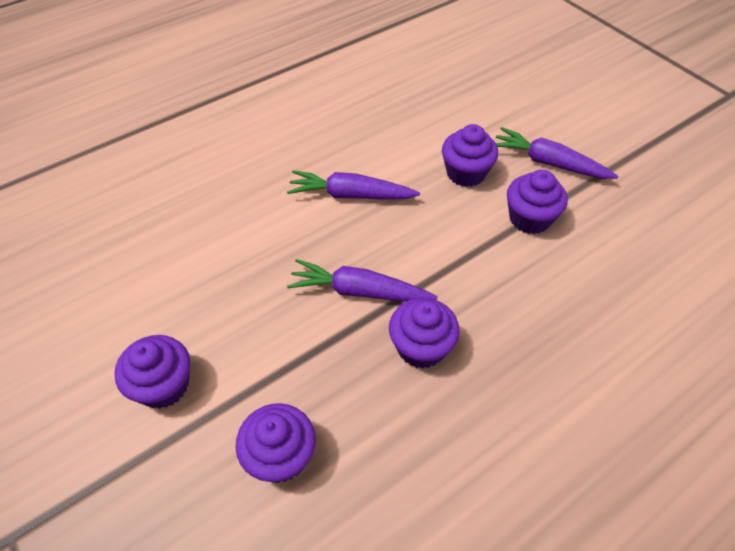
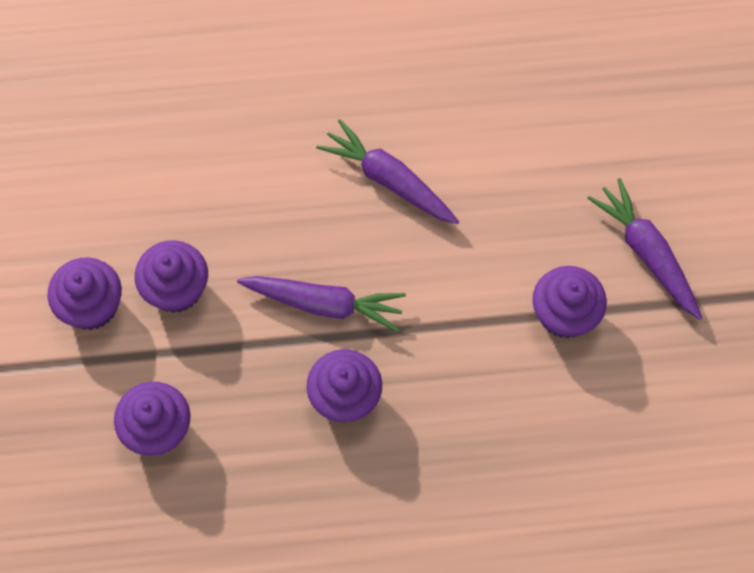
camera: 30 degrees right, 15 degrees up
purple carrot [287,259,438,302] -> purple carrot turned 150 degrees clockwise [237,276,406,332]
purple cupcake [442,124,498,187] -> purple cupcake moved to [135,240,208,313]

